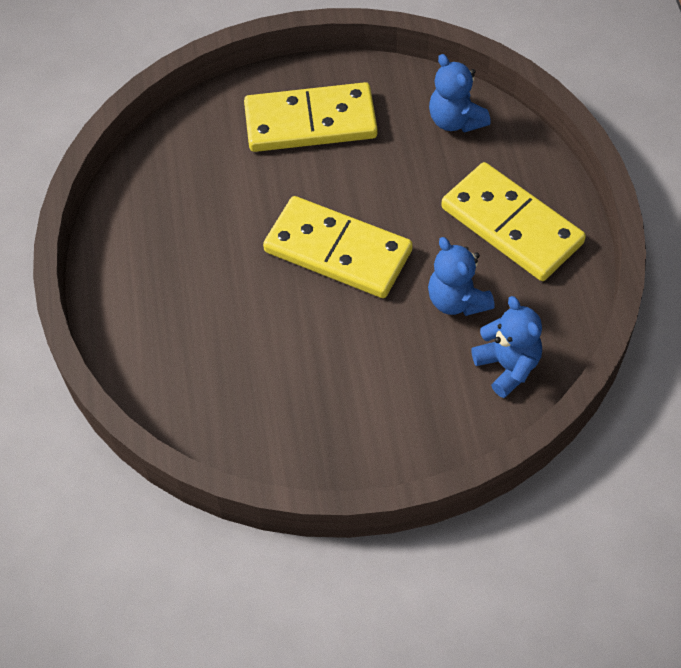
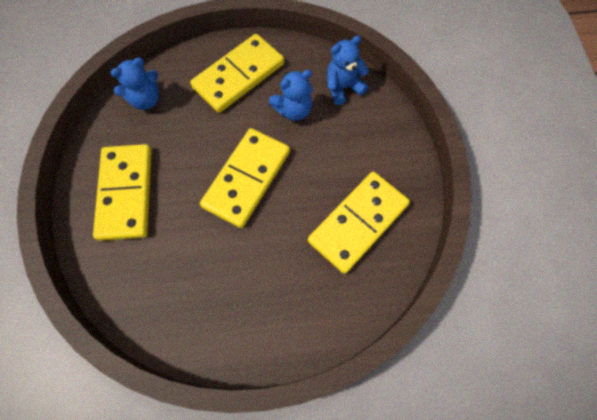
camera: 90 degrees left, 10 degrees up
none -> yellow domino [308,172,410,274]

